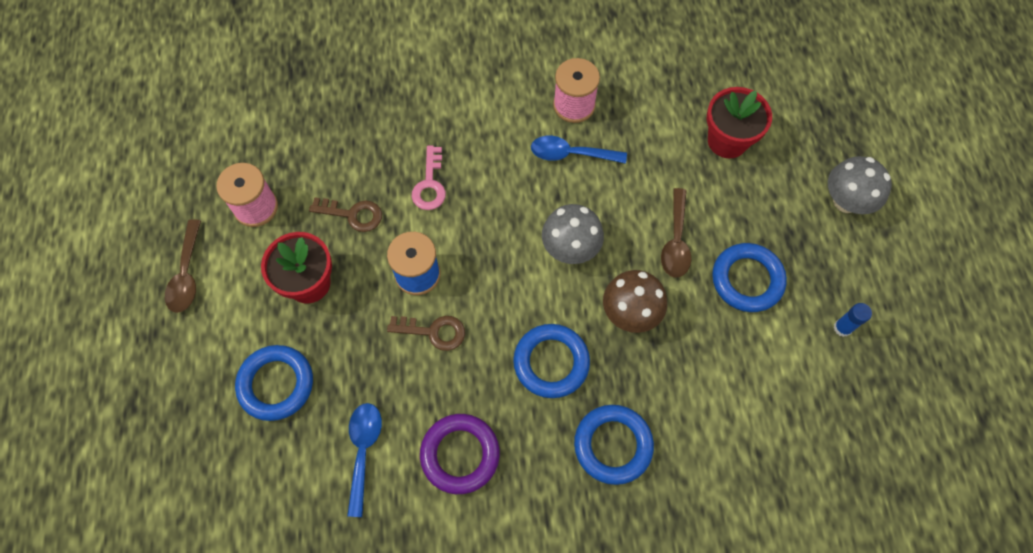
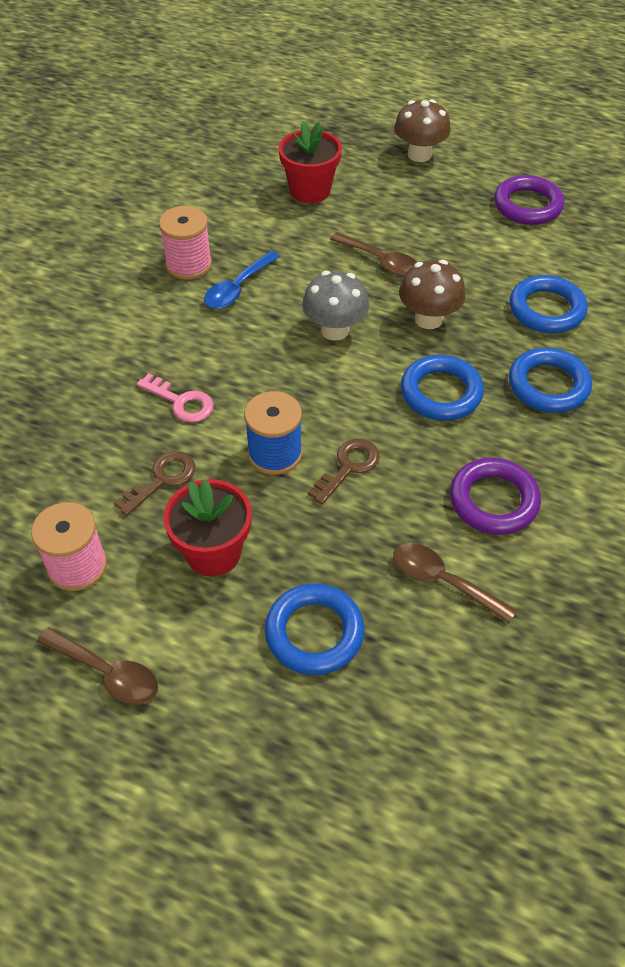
camera: 60 degrees left, 15 degrees down
blue spoon [347,403,382,517] -> brown spoon [393,543,517,623]
blue ring [712,243,787,312] -> blue ring moved to [510,275,588,333]
grey mushroom [828,156,892,214] -> brown mushroom [394,99,451,162]
blue glue stick [833,303,872,337] -> purple ring [494,175,564,225]

